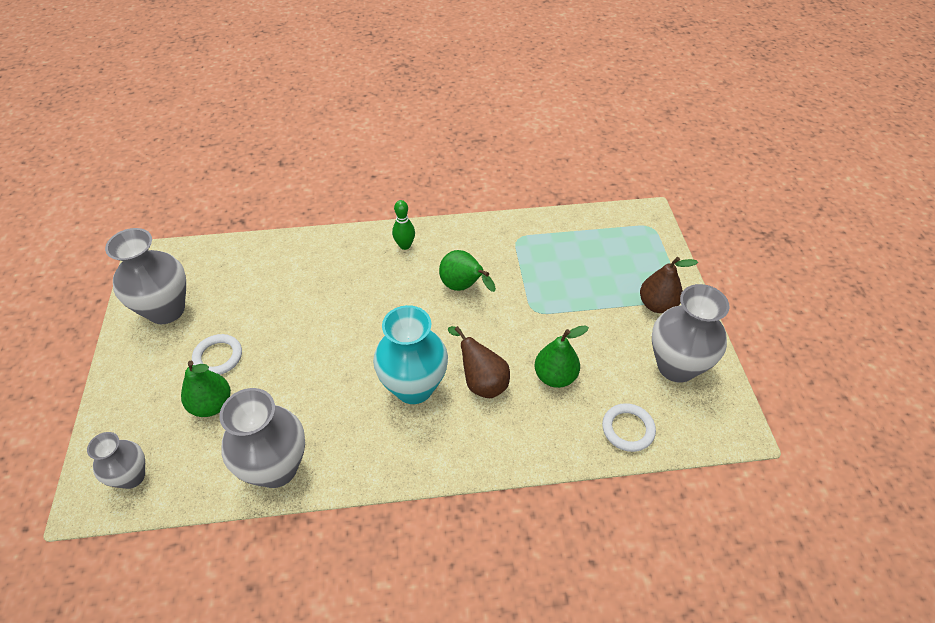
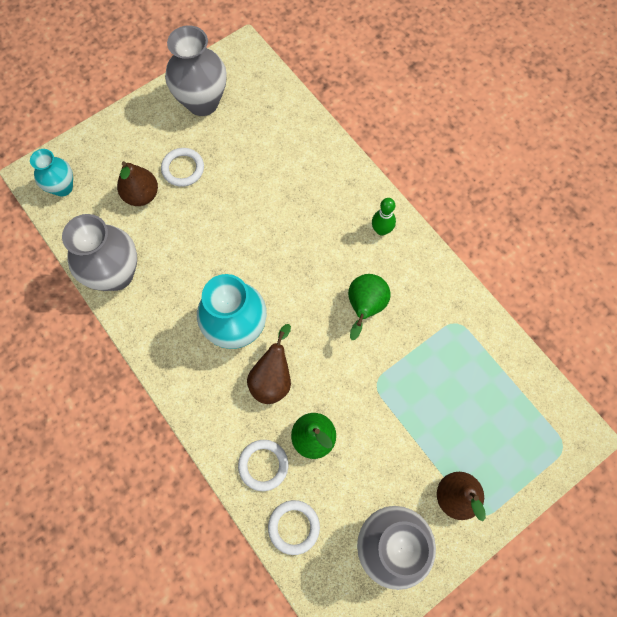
camera: 60 degrees right, 20 degrees up
grey vase [87,432,145,489] -> turquoise vase [30,149,73,197]
green pear [181,361,231,417] -> brown pear [117,161,158,206]
none -> white ring [238,440,288,491]

